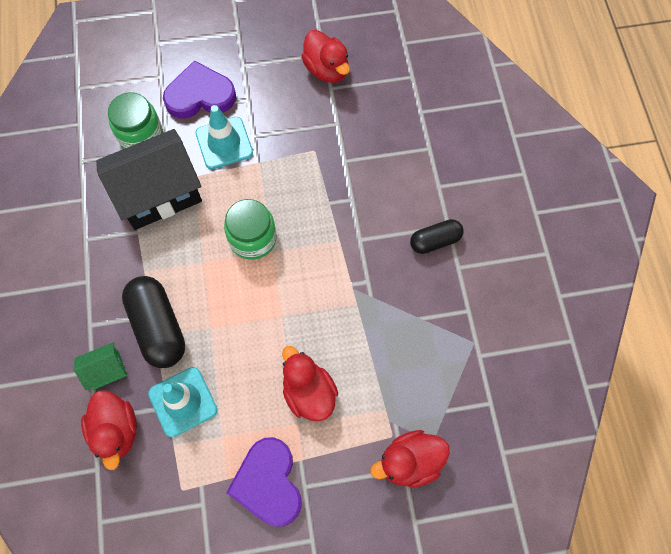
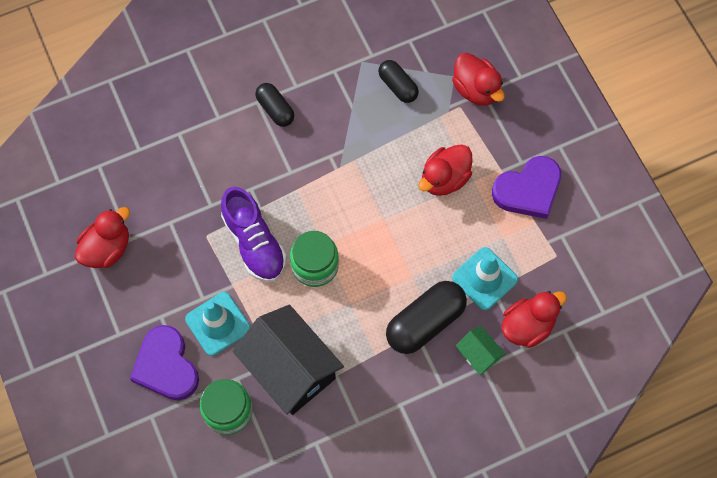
camera: 105 degrees left, 0 degrees up
none -> purple shoe [221,187,287,282]
none -> black capsule [378,60,419,103]

